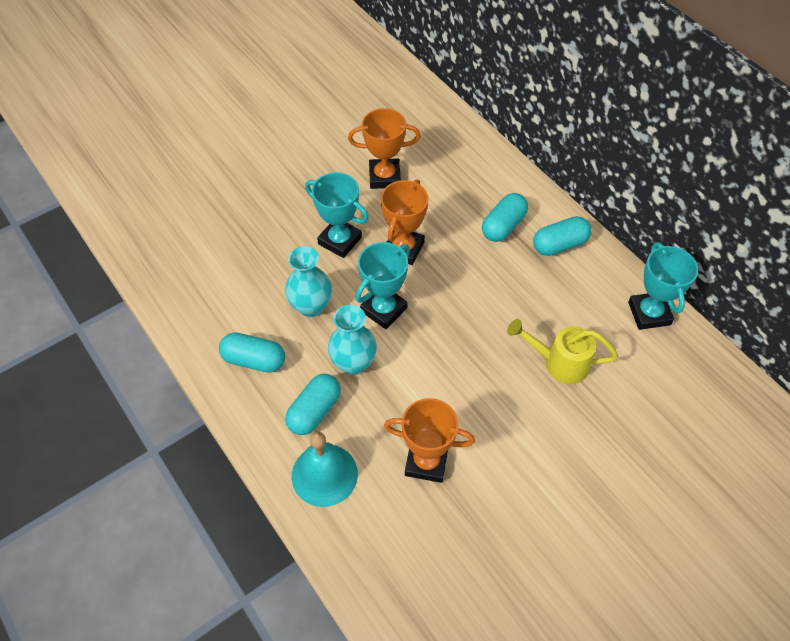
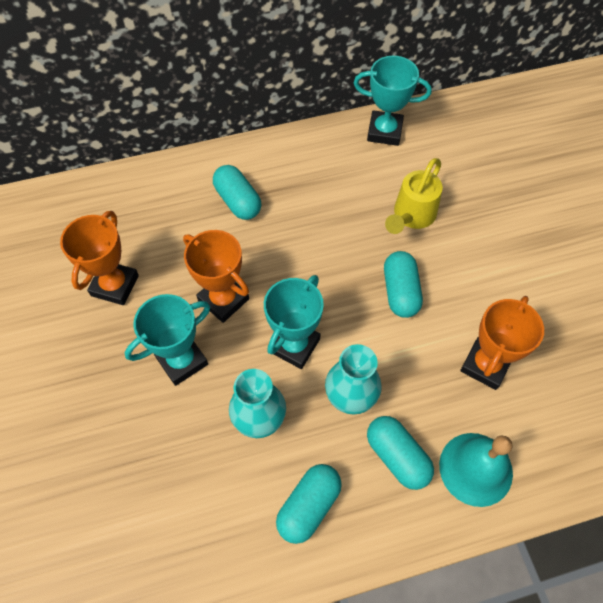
camera: 70 degrees left, 5 degrees up
turquoise trophy [355,242,410,329] -> turquoise trophy turned 60 degrees clockwise [264,275,324,369]
turquoise capsule [533,216,591,256] -> turquoise capsule moved to [384,251,423,318]

